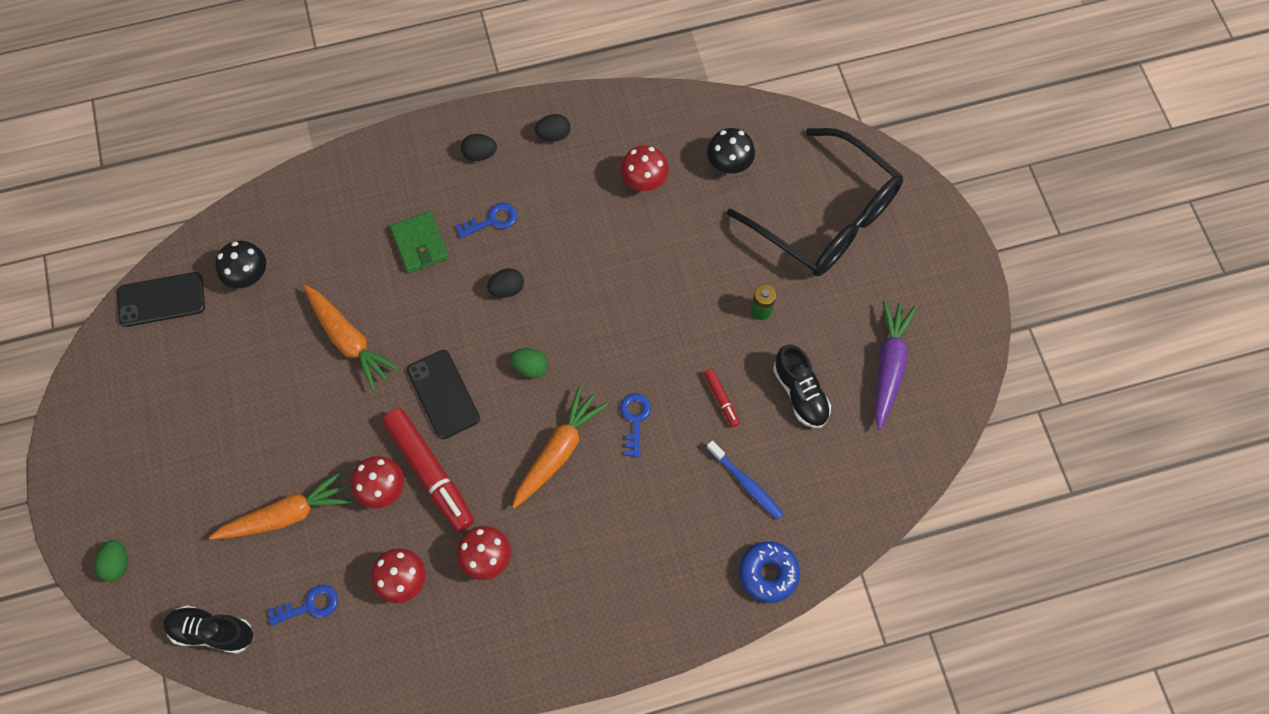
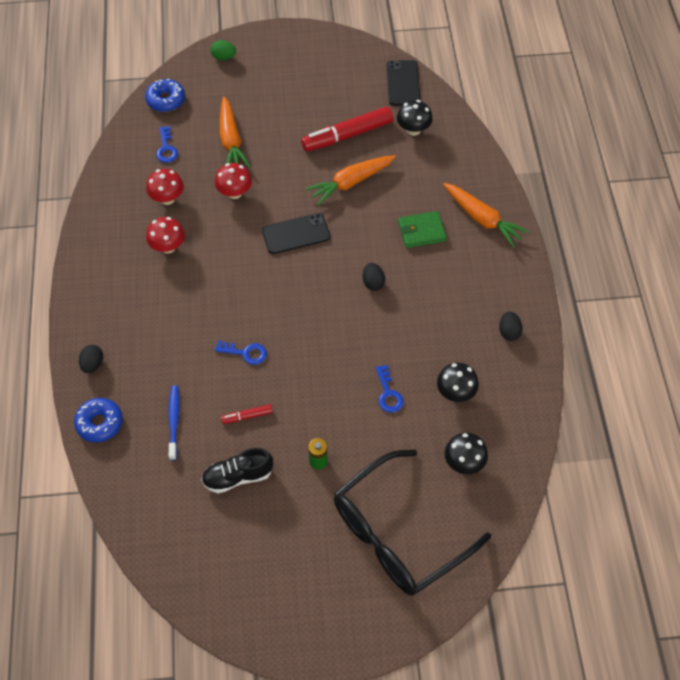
camera: 100 degrees right, 10 degrees down
black shoe [163,605,253,654] -> blue donut [145,79,185,112]
red marker [382,408,474,532] -> red marker moved to [301,106,393,152]
blue key [456,203,517,238] -> blue key moved to [376,365,404,413]
black egg [461,134,497,161] -> black egg moved to [79,345,103,373]
green egg [510,348,548,379] -> none
orange carrot [512,386,608,509] -> orange carrot moved to [443,183,529,248]
red mushroom [620,145,669,191] -> black mushroom [437,363,479,402]
blue toothbrush [706,440,783,520] -> blue toothbrush turned 120 degrees clockwise [169,385,180,460]
purple carrot [874,300,917,430] -> none

